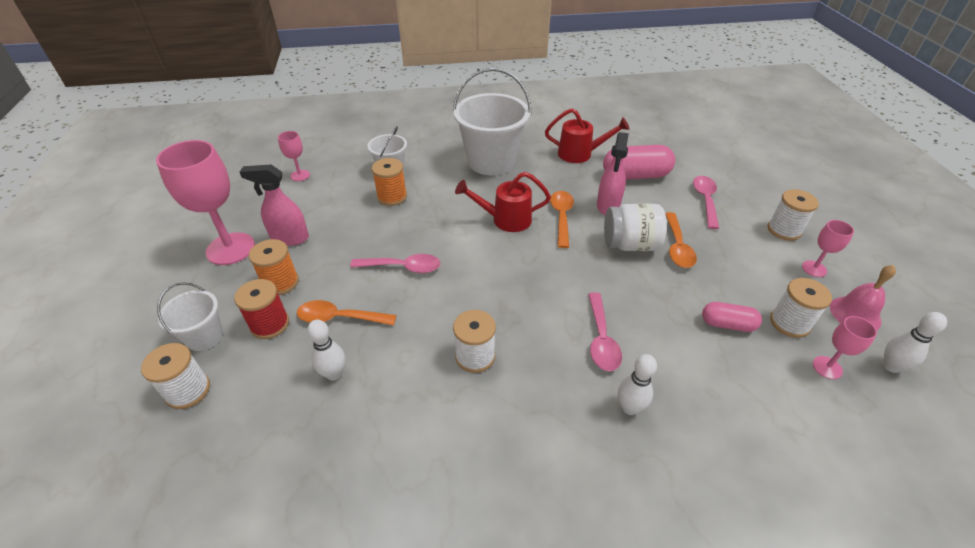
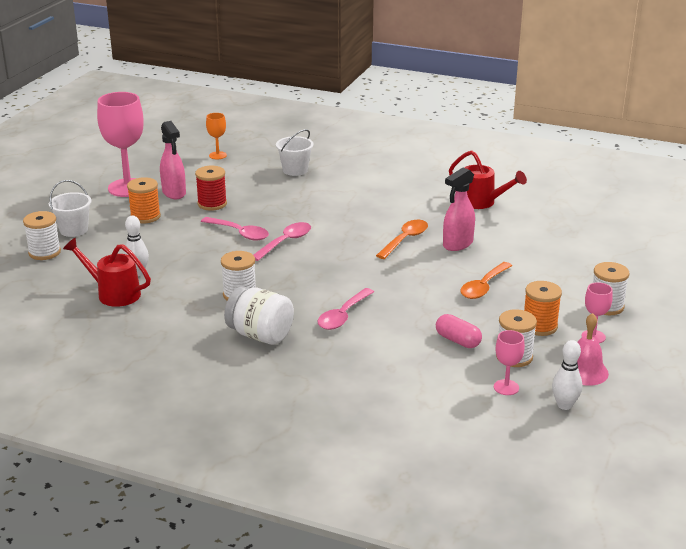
camera: 30 degrees right, 15 degrees down
red spool [234,279,289,339] -> red spool moved to [195,165,227,211]
pink spray bottle [240,165,309,246] -> pink spray bottle turned 150 degrees counterclockwise [160,121,186,199]
pink goblet [278,131,310,181] -> orange goblet [206,113,227,159]
orange spoon [297,300,397,325] -> none
orange spool [372,158,407,206] -> orange spool moved to [524,281,562,336]
white bucket [453,68,532,175] -> none
red watering can [455,172,551,232] -> red watering can moved to [63,238,151,307]
pink capsule [603,145,675,180] -> none
white jar [604,204,667,251] -> white jar moved to [224,286,294,345]
white bowling pin [618,354,657,415] -> none
pink spoon [693,176,719,229] -> pink spoon moved to [254,222,311,261]

